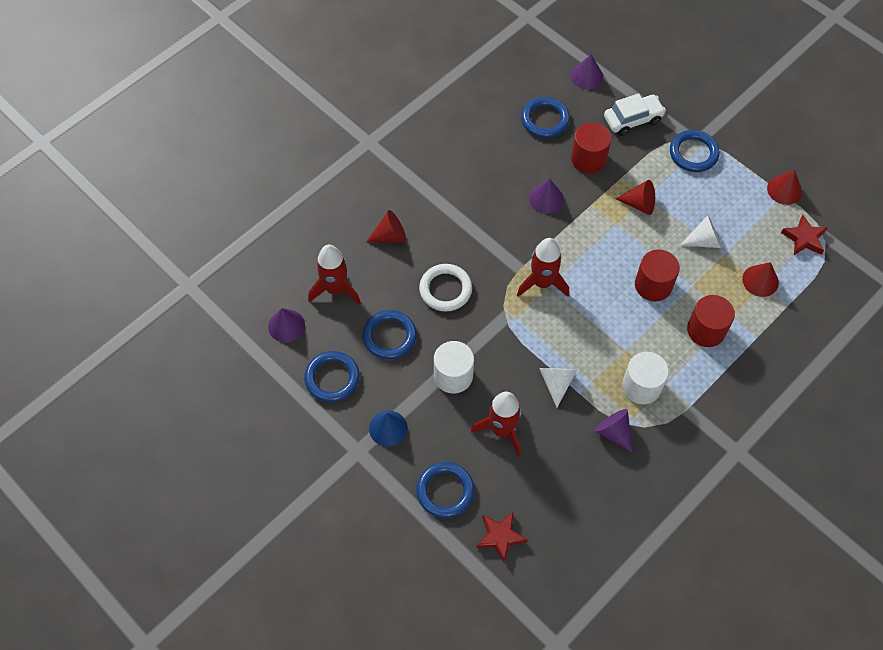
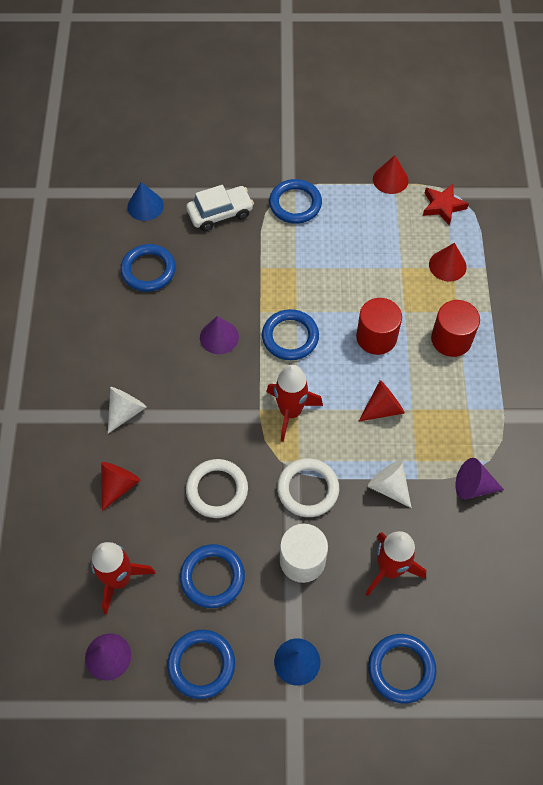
camera: 45 degrees left, 0 degrees up
red star [476,512,527,563] -> none
purple cone [571,55,603,90] -> blue cone [127,182,164,221]
red cylinder [571,122,611,173] -> none
white car [604,94,666,136] -> white car turned 45 degrees clockwise [186,185,254,231]
red cone [615,180,655,215] -> red cone moved to [358,380,405,422]
white cylinder [622,352,669,404] -> none
white cone [680,215,721,248] -> white cone moved to [108,387,147,433]
none -> blue ring [262,309,319,360]
none -> white ring [277,458,339,517]

